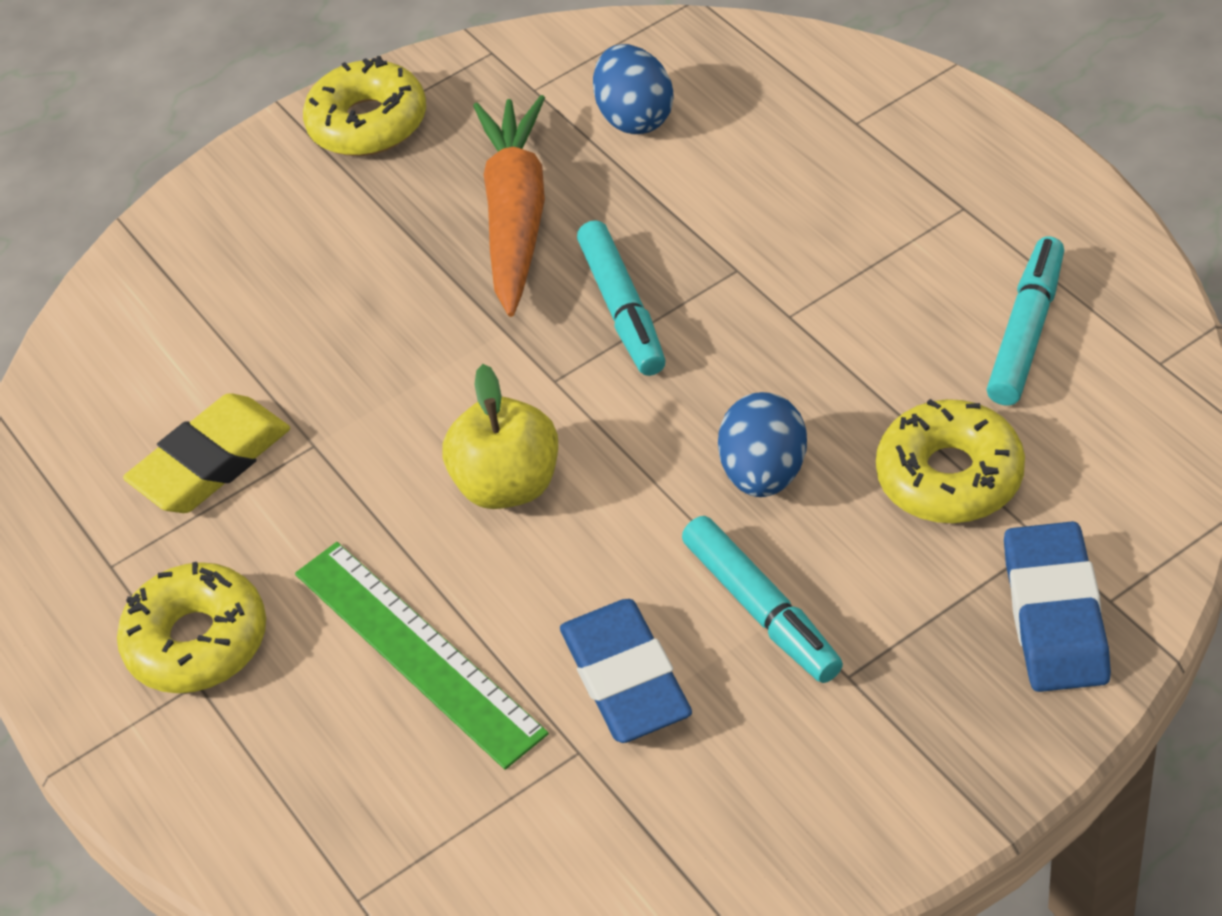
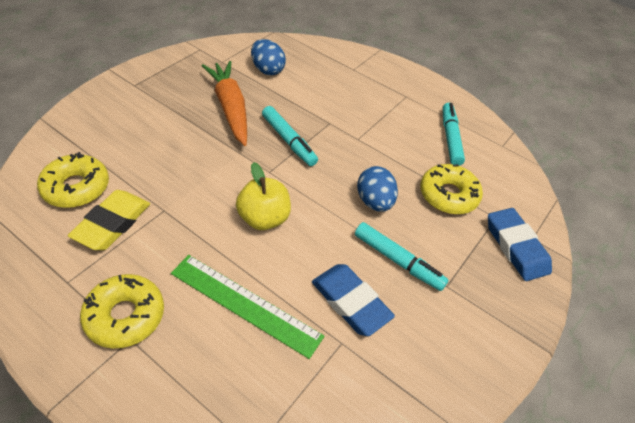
camera: 30 degrees left, 0 degrees up
yellow donut [303,56,426,156] -> yellow donut moved to [37,152,109,208]

